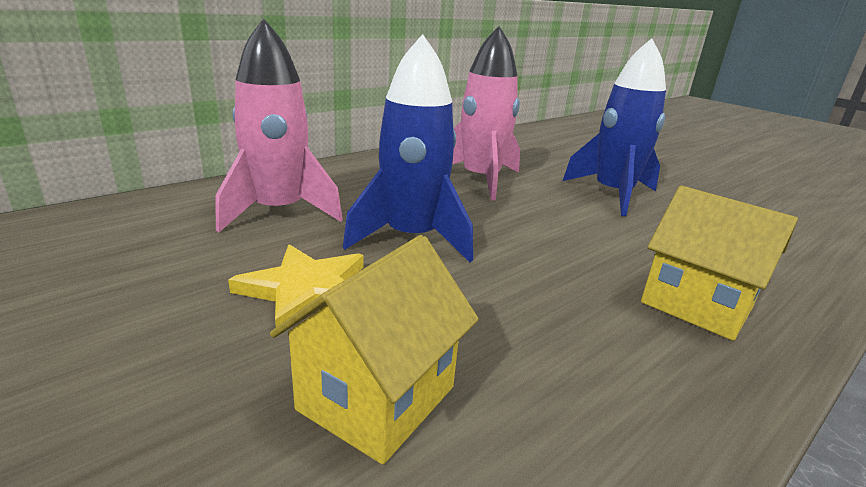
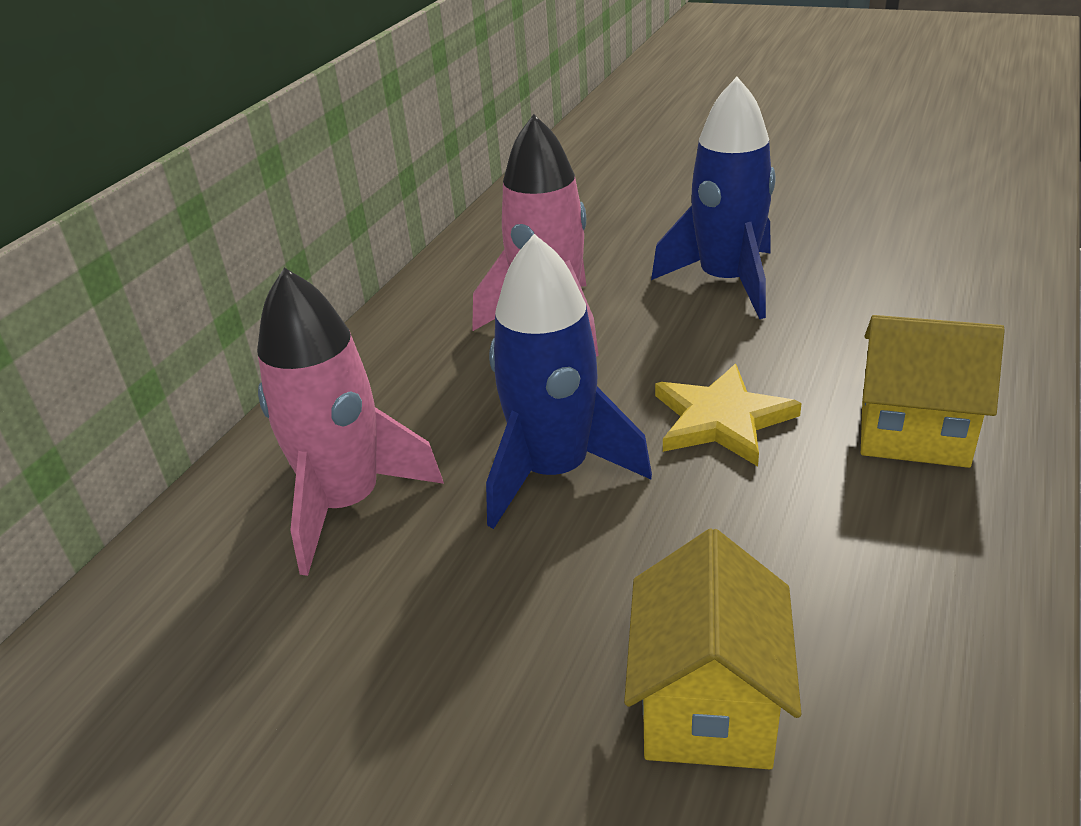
camera: 20 degrees left, 10 degrees up
yellow star [228,244,364,327] -> yellow star moved to [655,364,802,466]

